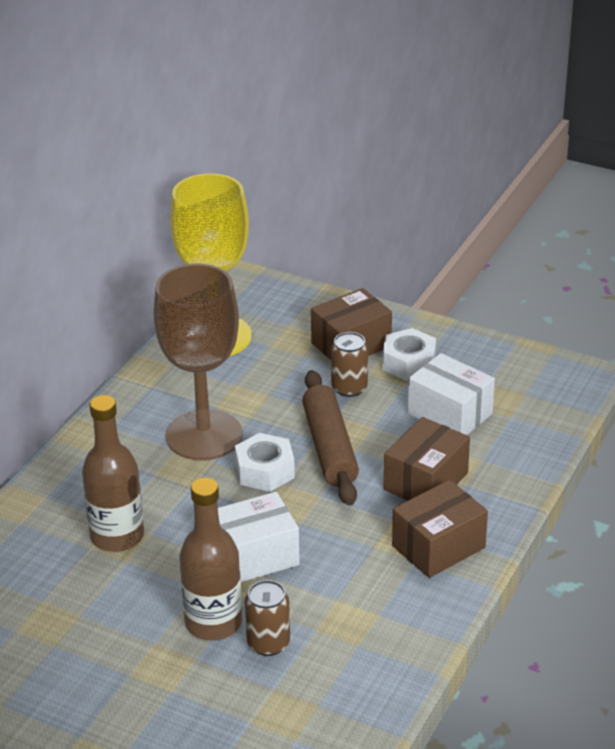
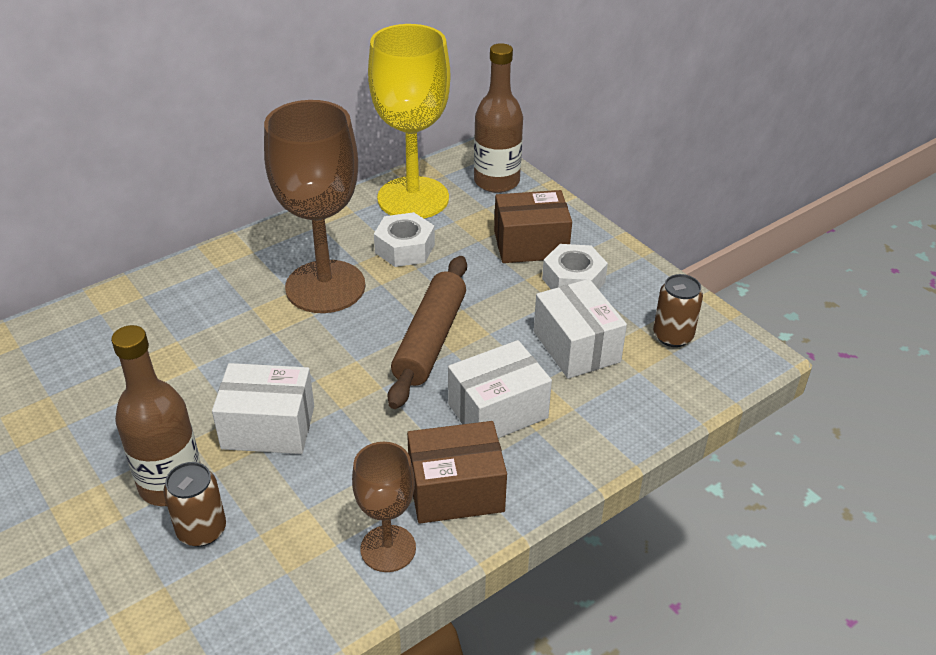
camera: 25 degrees right, 5 degrees up
brown bottle [82,395,144,552] -> brown bottle moved to [474,43,523,193]
white nut [235,433,295,492] -> white nut moved to [374,212,435,267]
brown can [331,332,368,397] -> brown can moved to [653,274,703,347]
brown box [384,417,470,501] -> white box [448,340,552,438]
none -> brown goblet [352,442,416,572]

